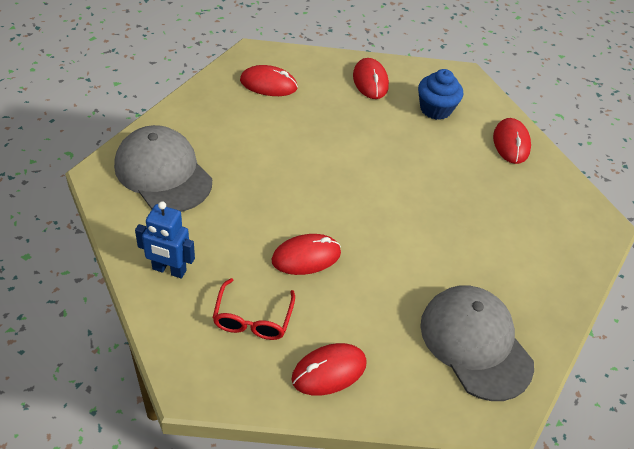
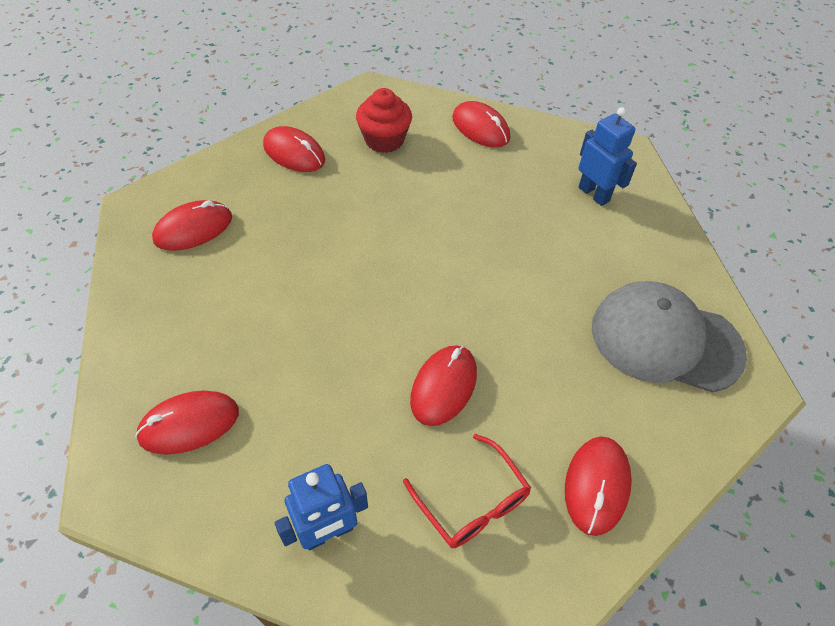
camera: 40 degrees left, 5 degrees up
grey cap [114,125,212,212] -> red mouse [135,391,239,455]
blue cupcake [418,69,463,120] -> red cupcake [356,88,412,153]
none -> blue robot [579,107,637,206]

